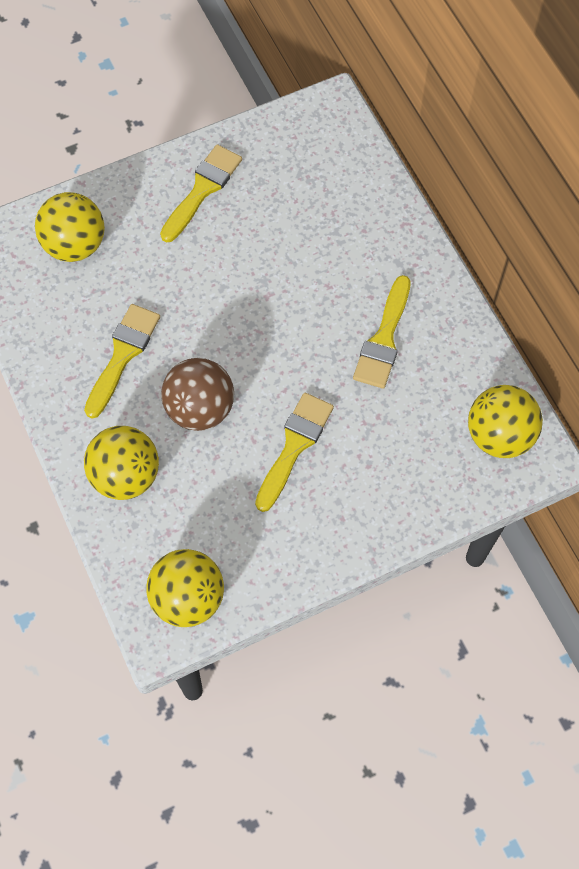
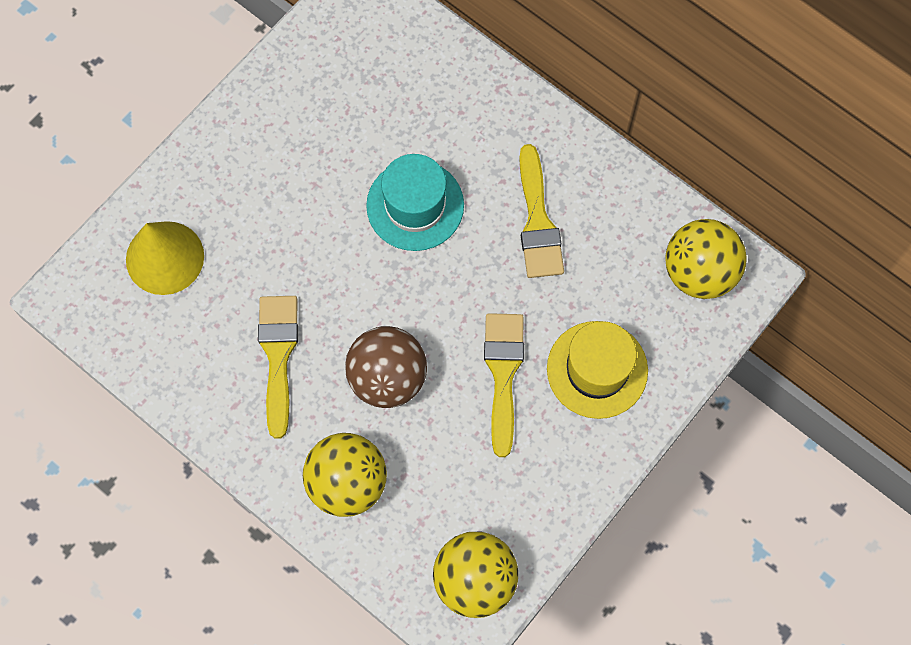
camera: 25 degrees left, 5 degrees up
yellow ball [35,192,105,262] -> yellow cone [126,221,204,295]
yellow brush [160,144,242,242] -> none
none -> turquoise hat [366,154,464,251]
none -> yellow hat [547,321,648,419]

